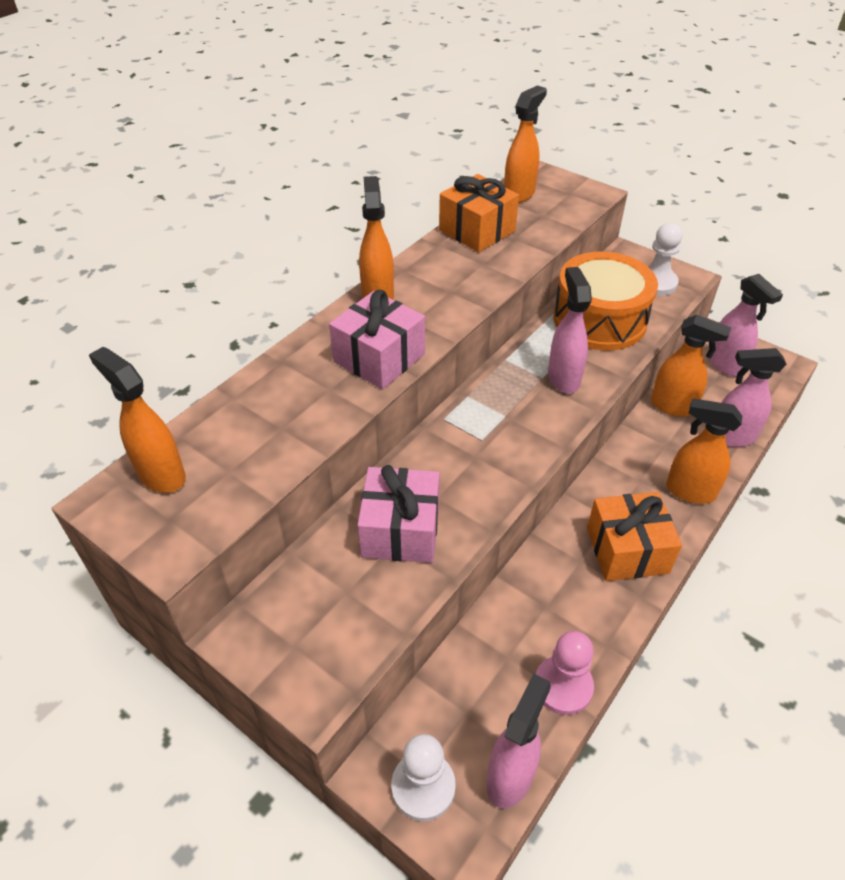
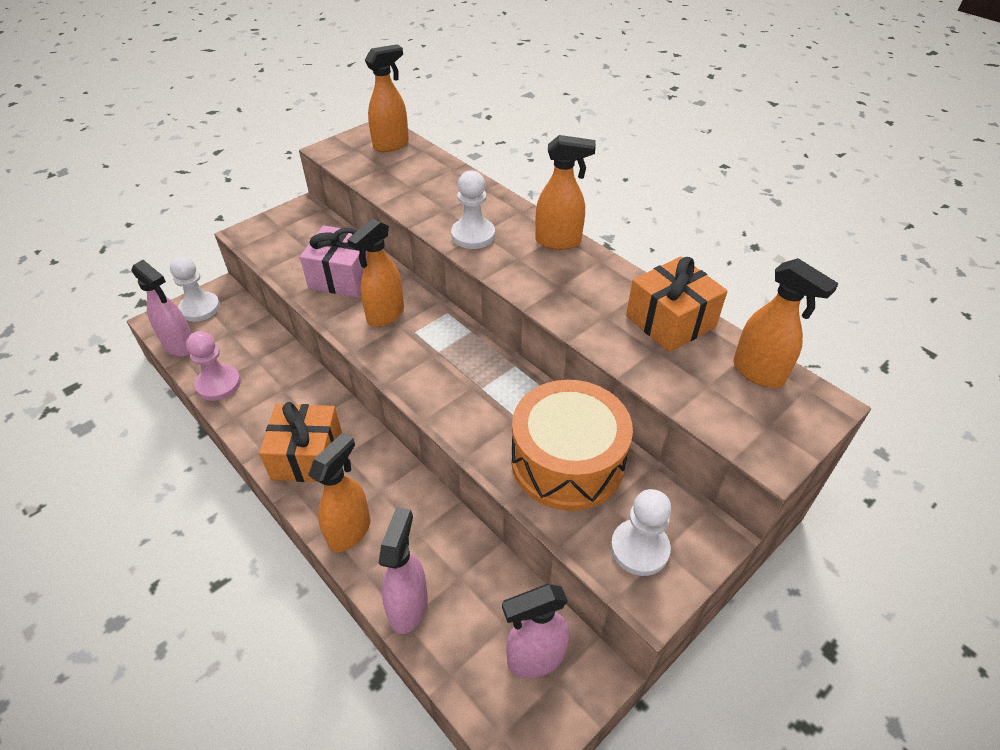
camera: 100 degrees right, 0 degrees up
pink gift [329,290,425,389] -> white pawn [451,170,495,249]
pink spray bottle [548,267,592,393] -> none
orange spray bottle [651,315,731,417] -> orange spray bottle moved to [347,219,404,327]

